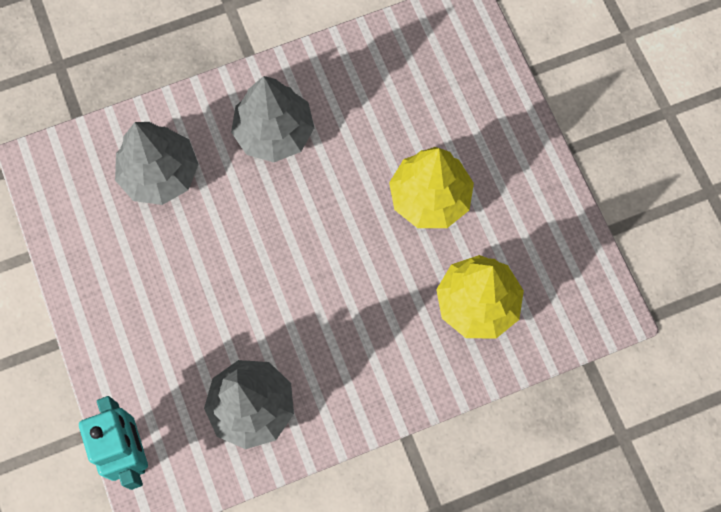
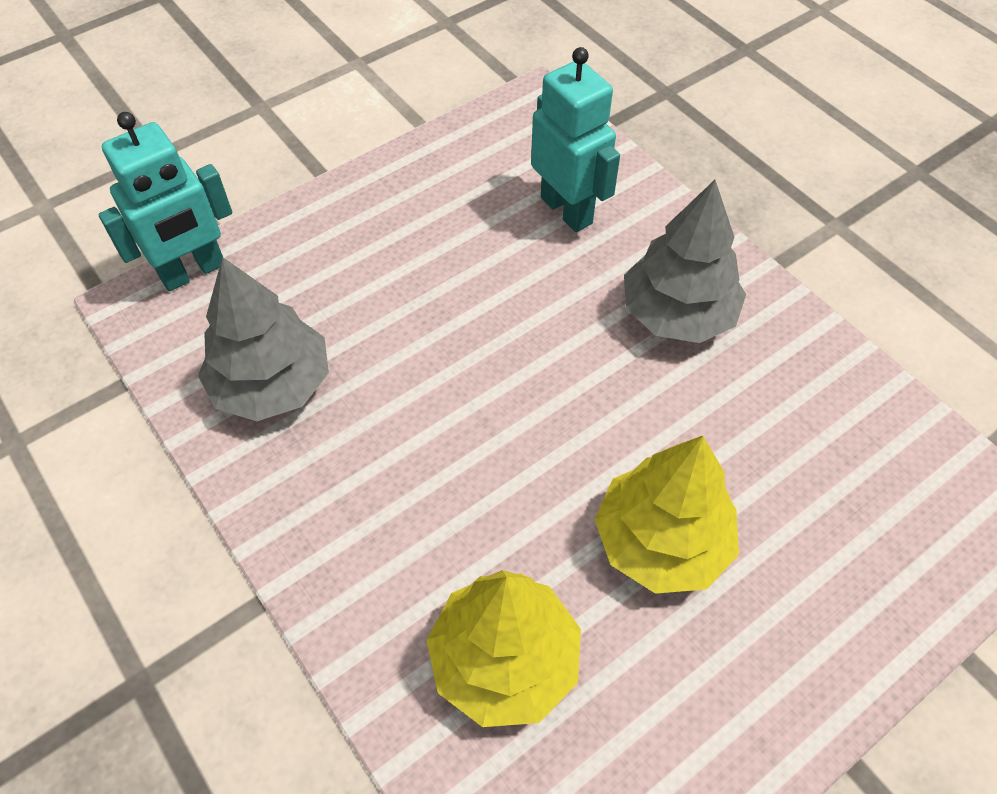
camera: 75 degrees right, 15 degrees down
grey tree [115,122,199,205] -> turquoise robot [531,47,620,232]

